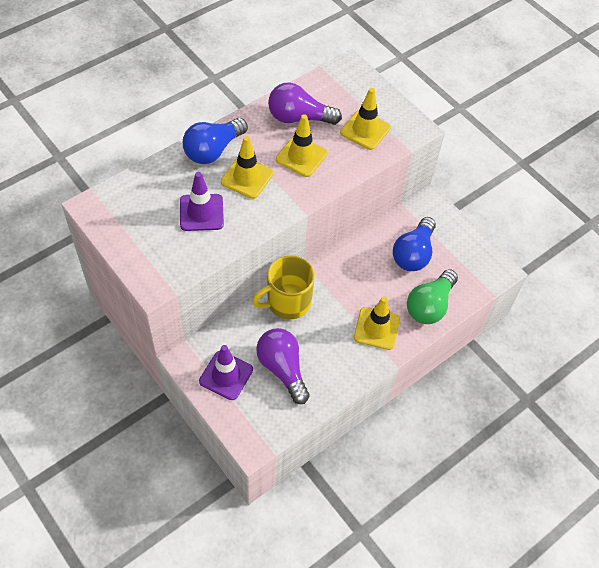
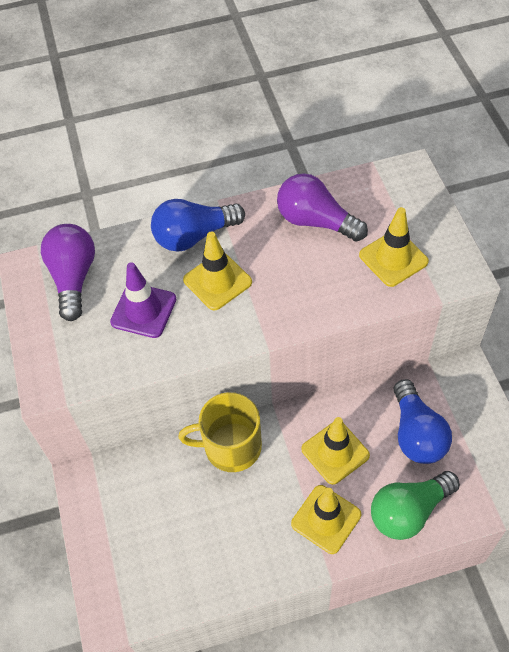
camera: 30 degrees right, 0 degrees up
purple traffic cone [199,345,253,400] -> none
purple light bulb [256,328,310,404] -> purple light bulb moved to [41,224,95,321]
yellow traffic cone [276,114,327,177] -> yellow traffic cone moved to [302,417,370,485]
blue light bulb [393,217,436,271] -> blue light bulb turned 60 degrees counterclockwise [393,379,452,464]

